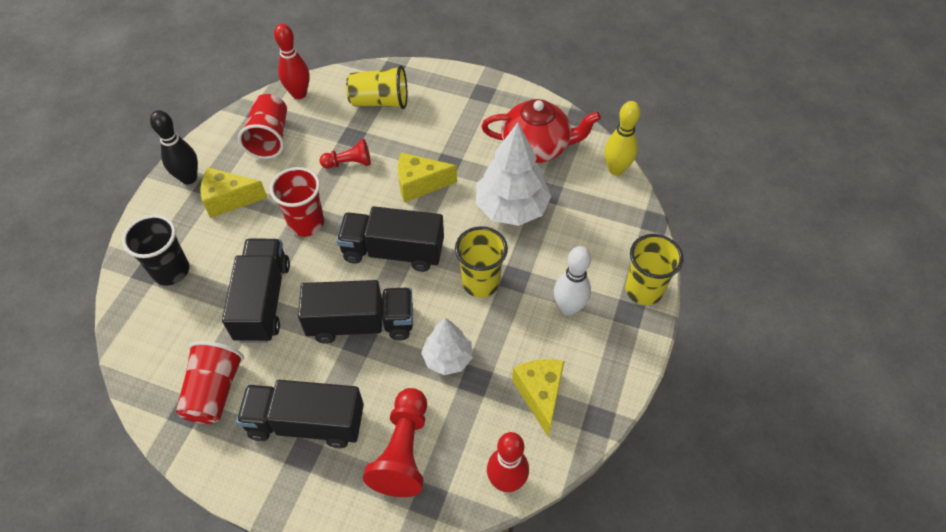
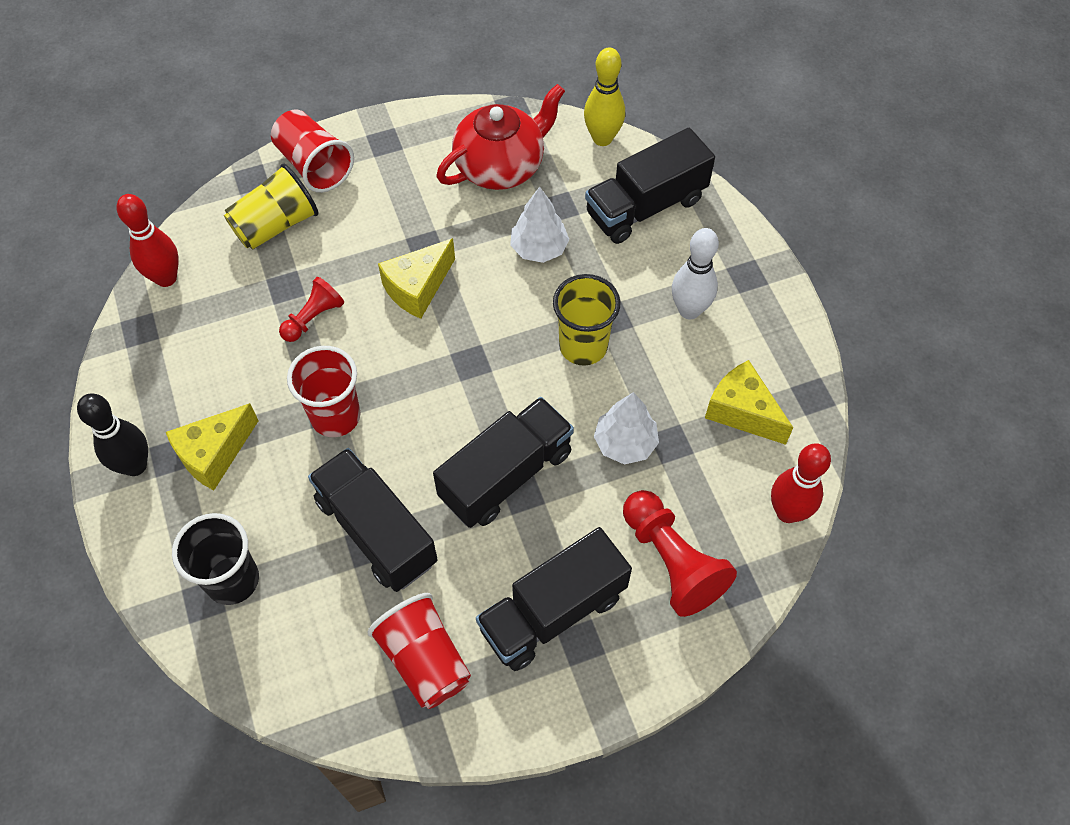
camera: 40 degrees left, 5 degrees up
red cup [238,94,287,159] -> red cup moved to [271,109,354,193]
black truck [336,206,444,272] -> black truck moved to [585,128,715,244]
white tree [476,122,551,226] -> white tree [510,187,569,263], size x0.60
yellow cup [625,234,684,305] -> none

